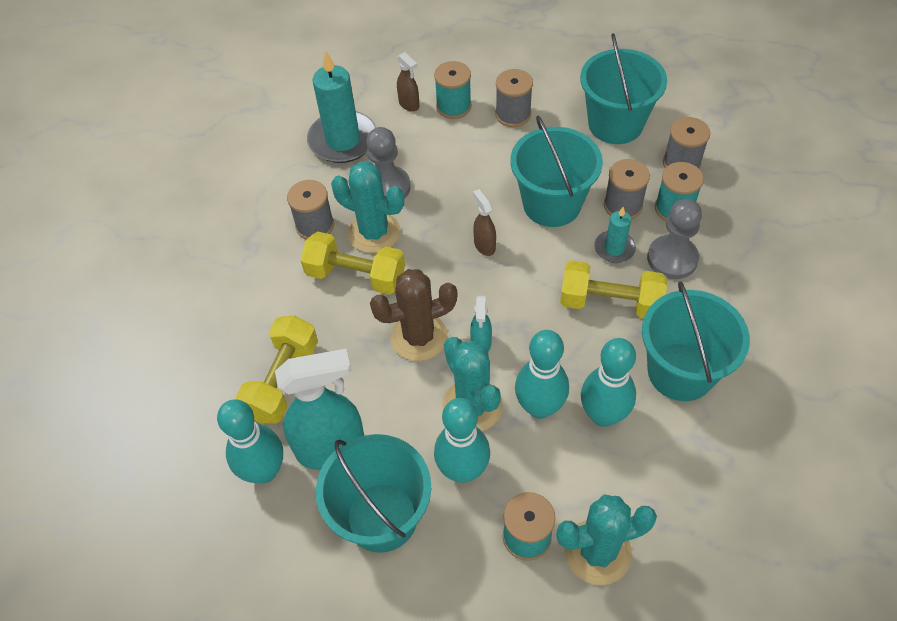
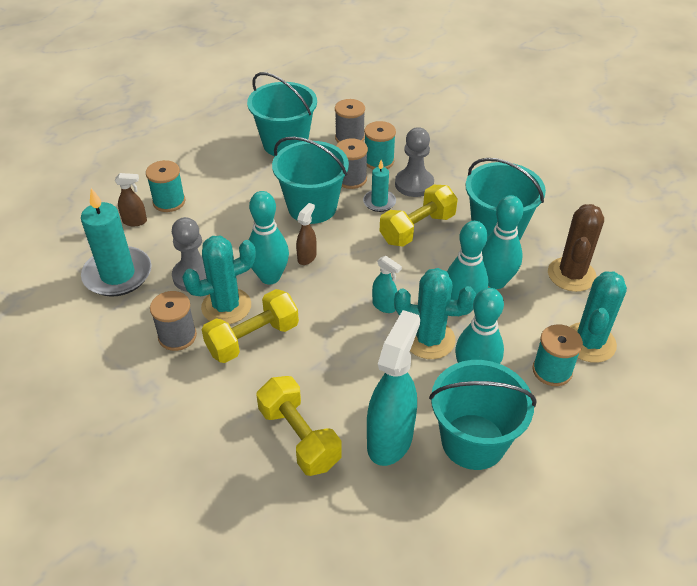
camera: 55 degrees left, 10 degrees down
turquoise bowling pin [217,399,283,483] -> turquoise bowling pin moved to [249,191,289,285]
brown cactus [370,269,457,361] -> brown cactus moved to [548,204,604,292]
brown spray bottle [473,189,496,256] -> brown spray bottle turned 105 degrees clockwise [296,203,317,265]
grey spool [495,69,533,127] -> none

